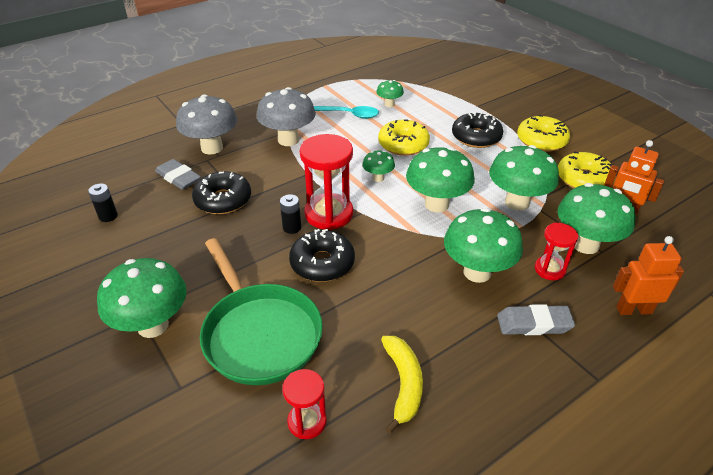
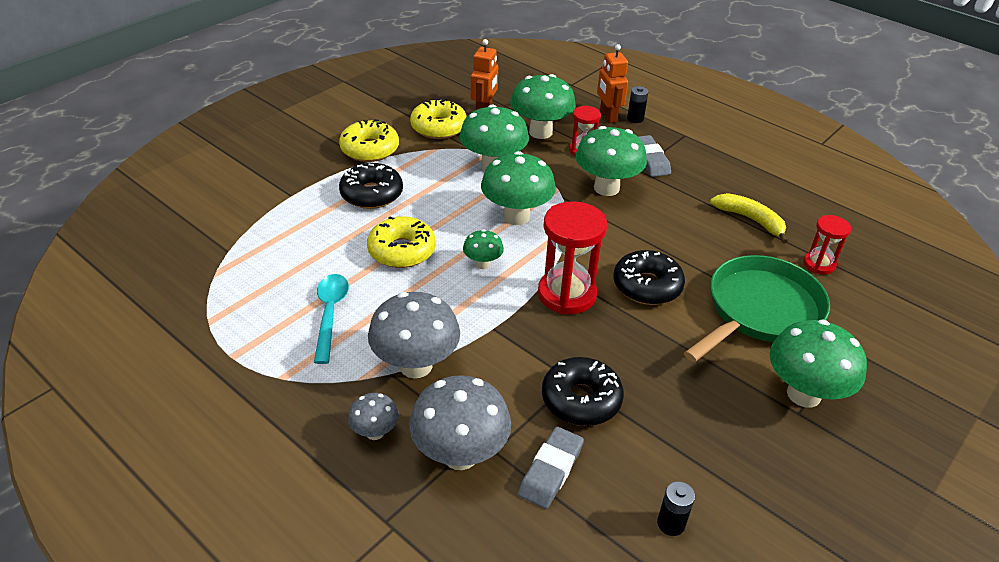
camera: 105 degrees left, 0 degrees up
black battery [280,194,301,234] -> black battery moved to [627,86,649,123]
green mushroom [376,80,404,107] -> none
yellow banana [381,336,423,434] -> yellow banana turned 60 degrees clockwise [710,193,788,243]
none -> grey mushroom [348,393,399,440]

